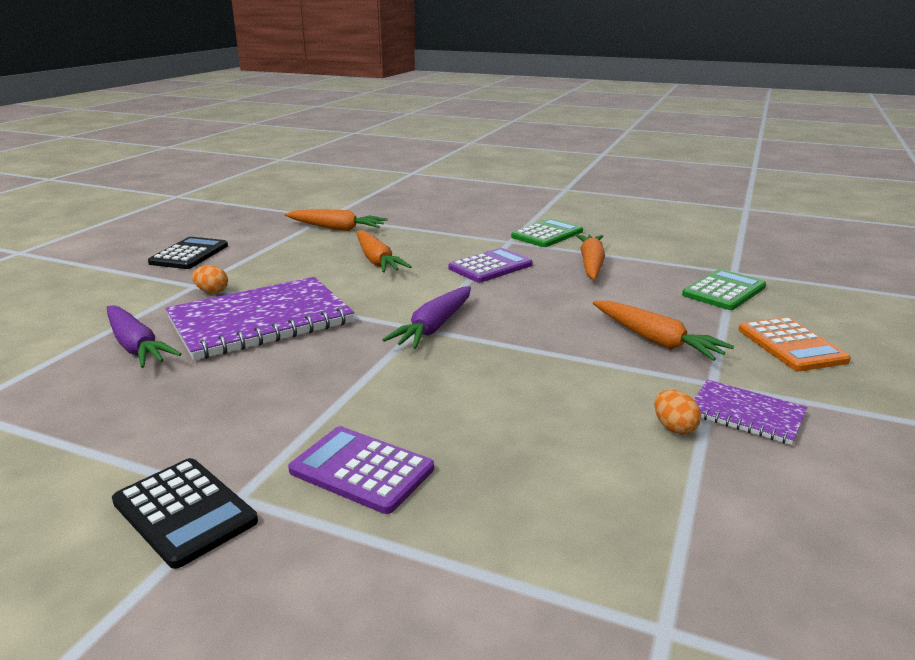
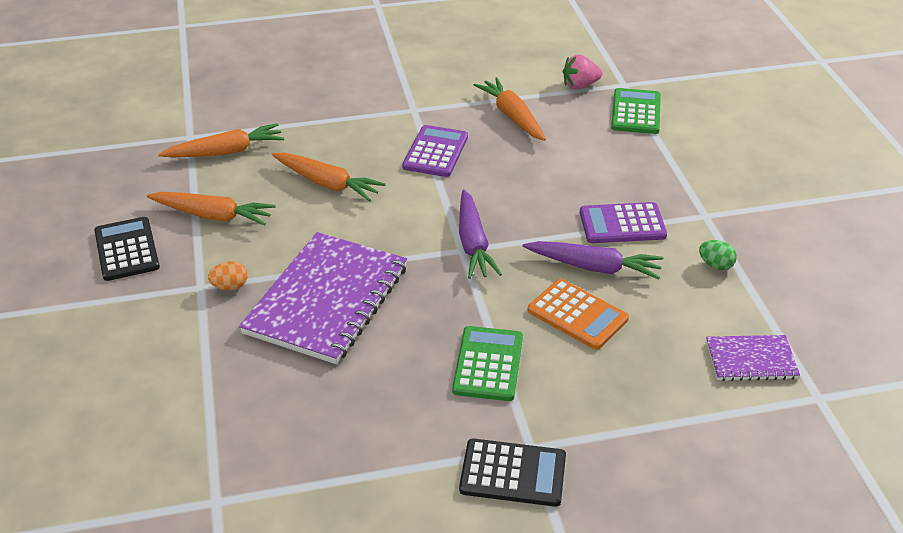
camera: 35 degrees left, 15 degrees up
purple carrot [107,305,182,368] -> purple carrot moved to [523,241,663,279]
purple calculator [288,426,434,514] -> purple calculator moved to [580,202,667,243]
green calculator [511,218,583,247] -> green calculator moved to [452,326,523,401]
orange carrot [593,301,734,361] -> orange carrot moved to [147,192,275,226]
orange egg [655,390,701,434] -> green egg [699,240,737,270]
purple notebook [694,379,807,445] -> purple notebook moved to [706,335,800,381]
orange calculator [738,317,851,371] -> orange calculator moved to [527,279,629,350]
none -> pink strawberry [563,55,602,89]

